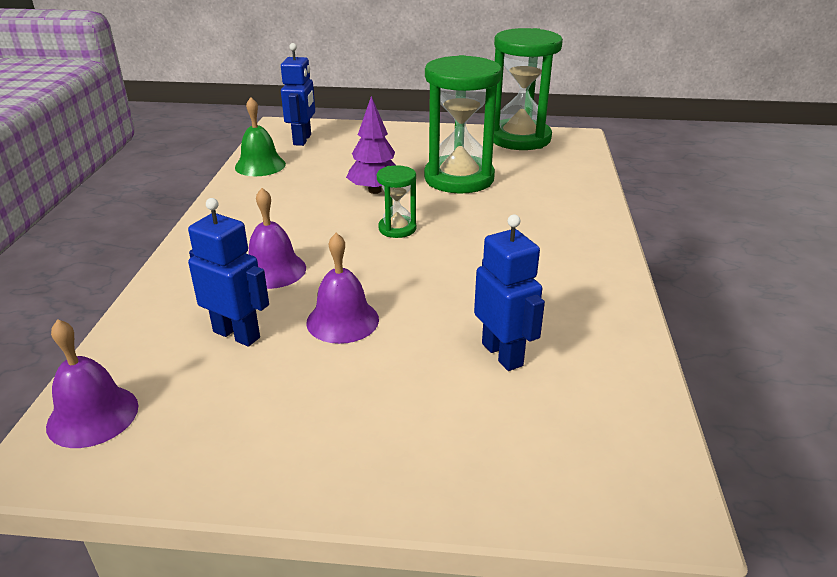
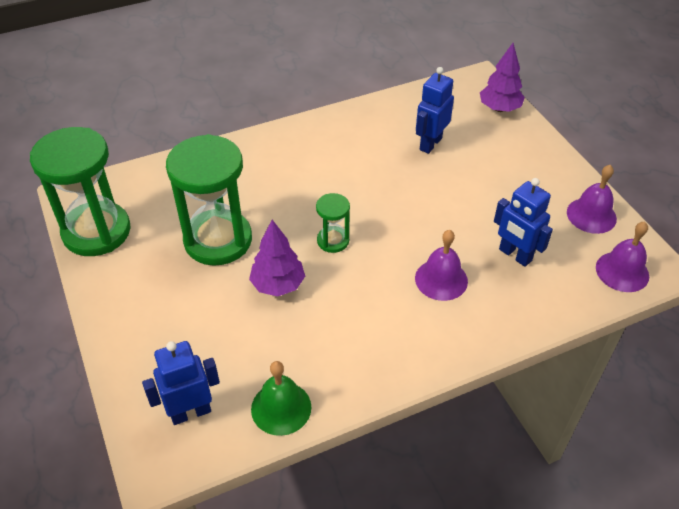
camera: 120 degrees left, 15 degrees up
blue robot [188,198,269,347] -> blue robot turned 45 degrees counterclockwise [494,178,553,267]
purple bell [306,233,379,344] -> purple bell moved to [567,165,617,234]
none -> purple tree [480,43,525,112]

